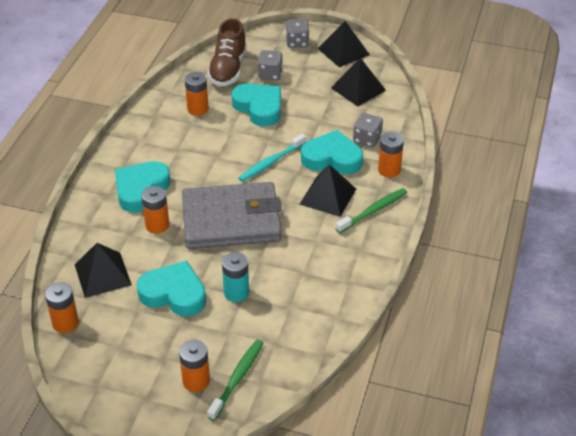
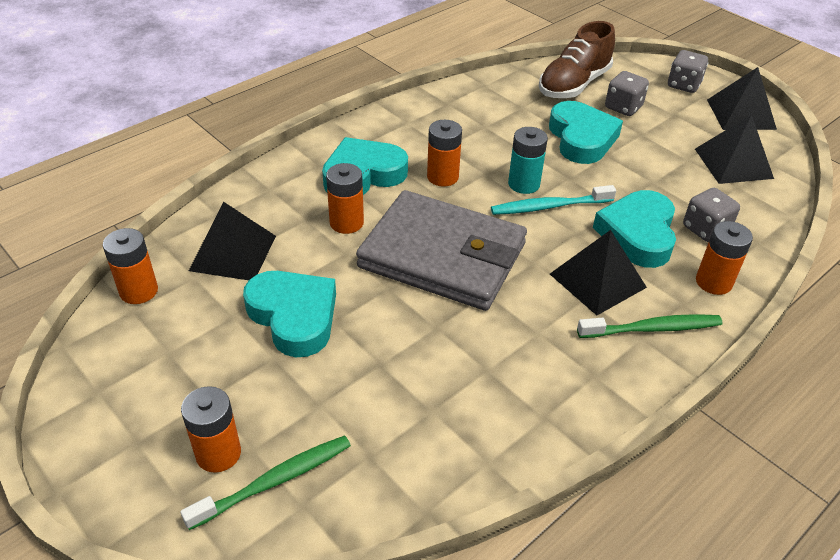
camera: 30 degrees right, 0 degrees up
orange battery [185,72,208,116] -> orange battery moved to [427,120,462,187]
turquoise battery [222,252,249,302] -> turquoise battery moved to [508,127,548,194]
turquoise heart [301,130,363,174] -> turquoise heart turned 120 degrees counterclockwise [593,190,676,268]

